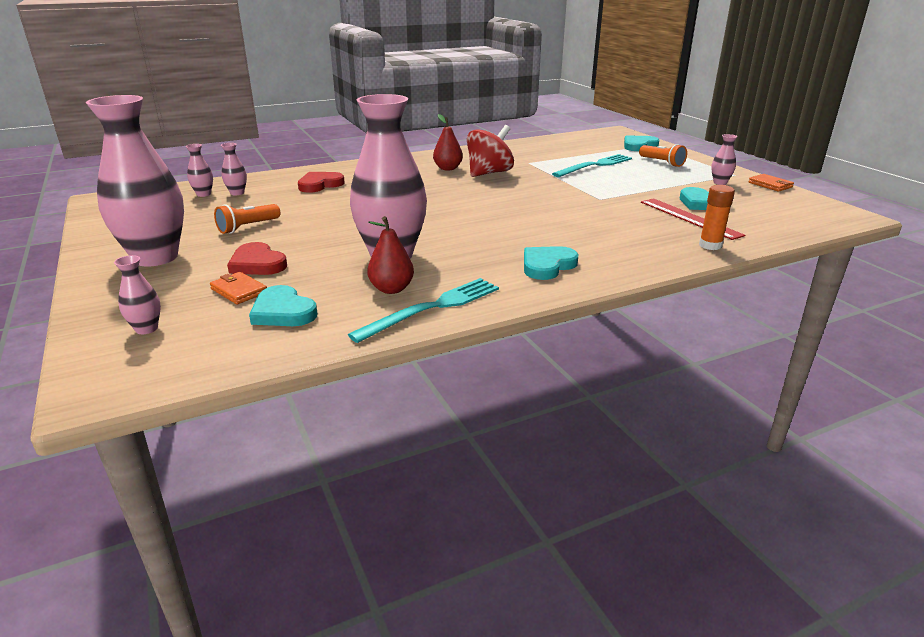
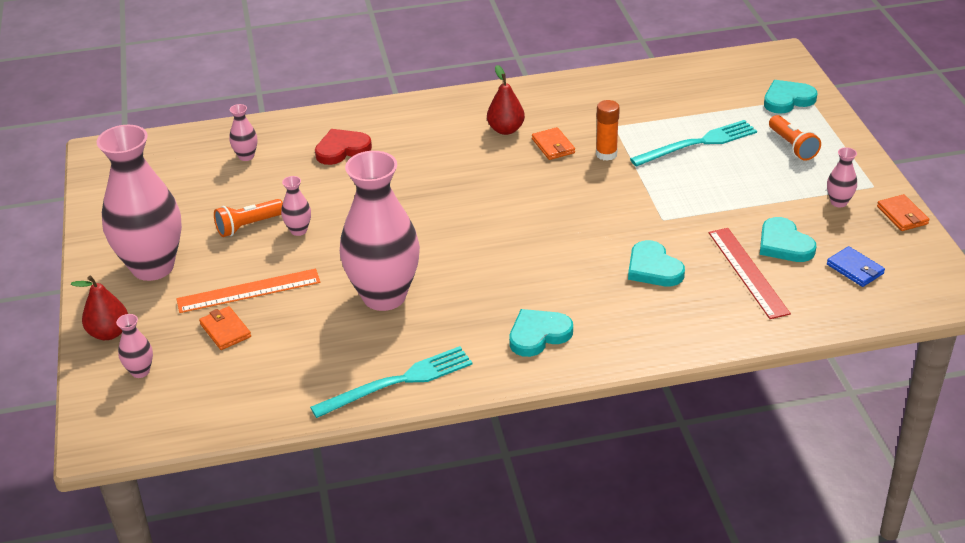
camera: 15 degrees right, 10 degrees up
pink vase [186,144,213,197] -> pink vase moved to [281,176,311,236]
red heart [227,242,287,275] -> orange ruler [176,269,320,313]
turquoise heart [249,285,317,326] -> turquoise heart moved to [628,240,685,286]
red pear [367,216,414,294] -> red pear moved to [71,276,128,340]
red spinning top [467,125,514,177] -> orange wallet [532,127,575,160]
orange glue stick [699,185,735,250] -> orange glue stick moved to [596,100,620,161]
none -> blue wallet [827,246,885,287]

